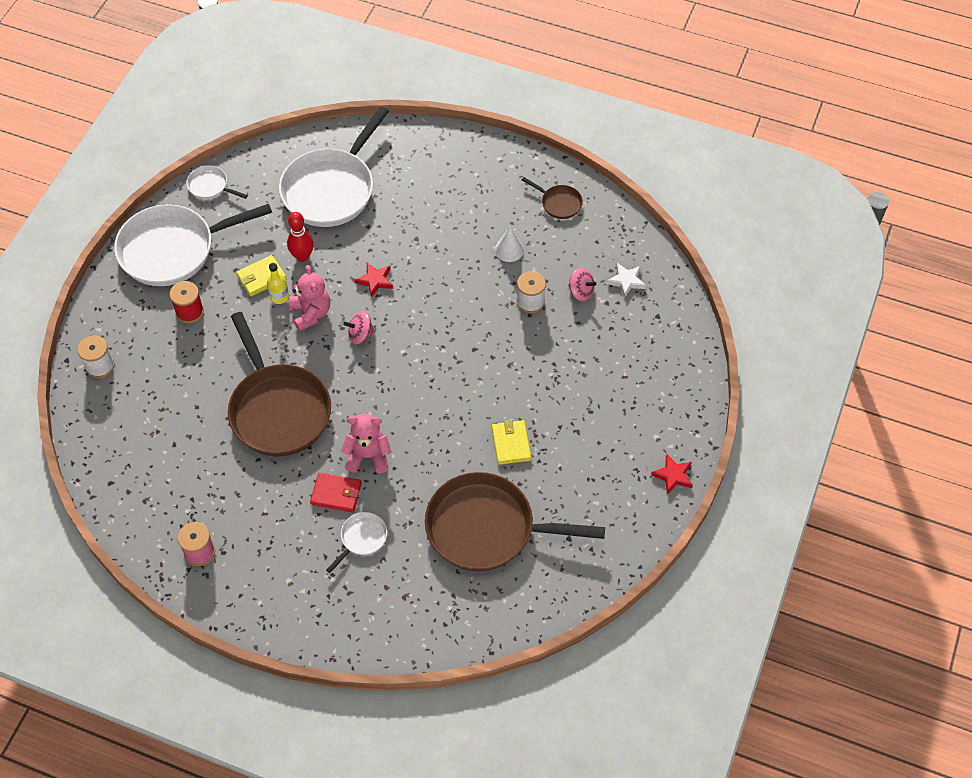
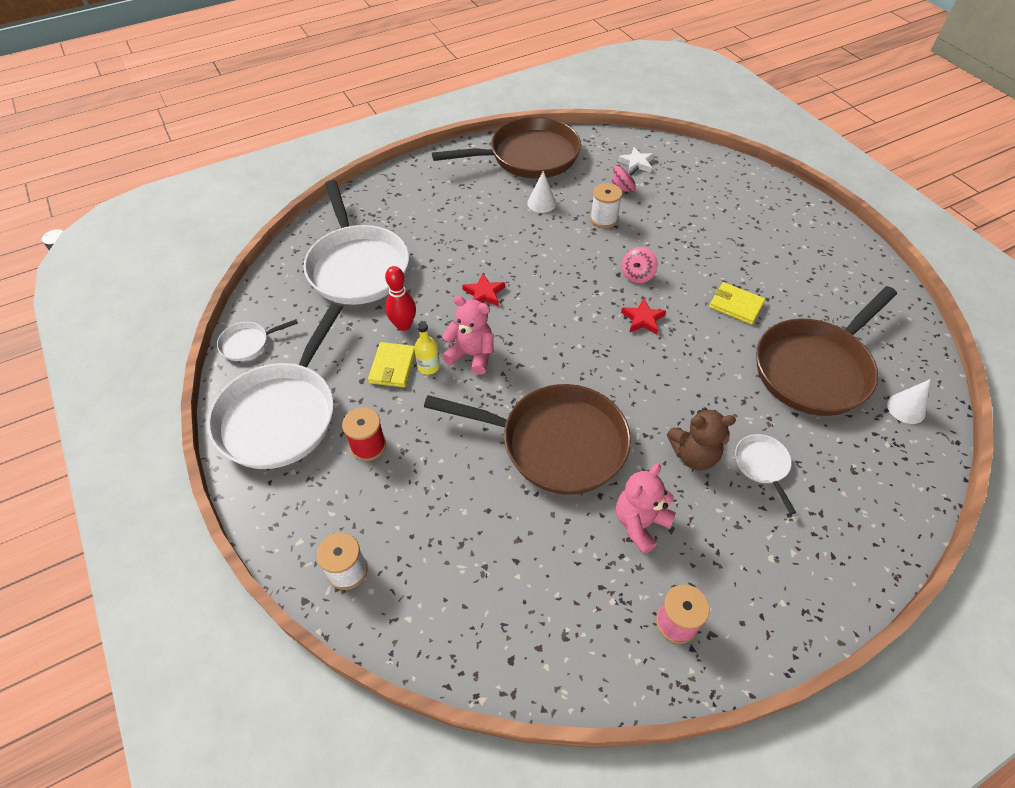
camera: 50 degrees left, 5 degrees down
red wallet [310,472,362,512] -> brown teddy bear [667,407,736,471]
pink teddy bear [341,414,391,473] -> pink teddy bear moved to [616,464,676,554]
pink spinning top [343,311,375,344] -> pink spinning top moved to [622,247,658,283]
brown pan [522,177,583,219] -> brown pan [432,117,581,179], size x2.31
red star [651,454,693,494] -> red star moved to [621,298,666,334]
none -> white cone [887,379,930,424]

